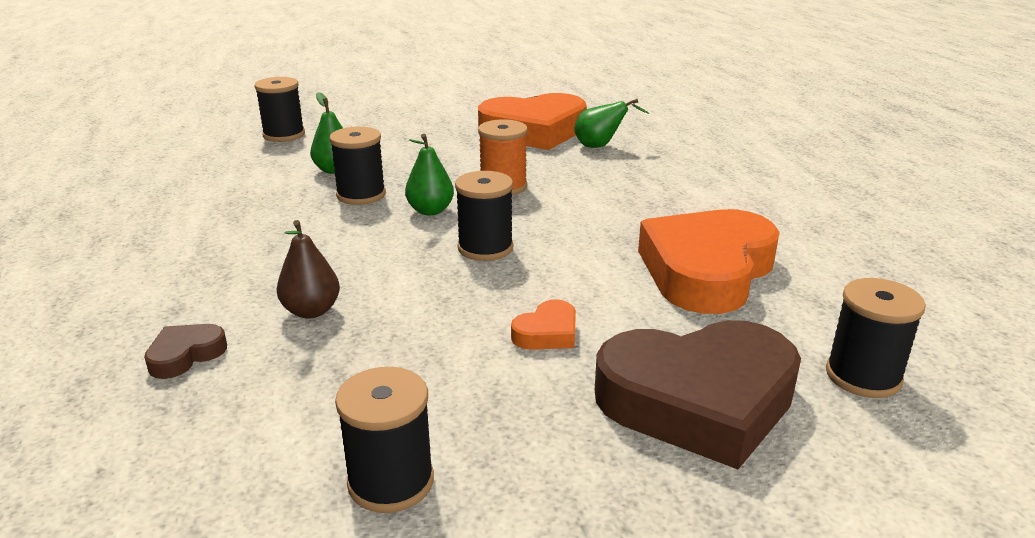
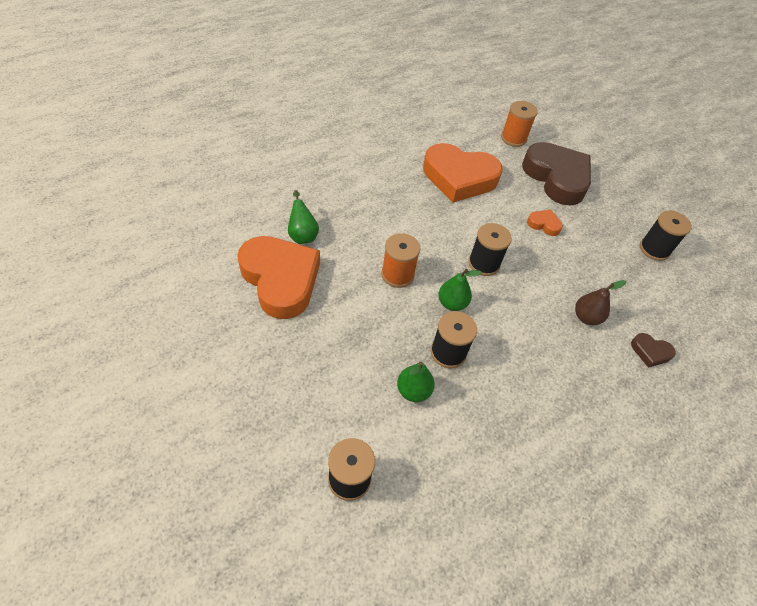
camera: 115 degrees left, 25 degrees up
black spool [826,278,926,398] -> orange spool [501,101,538,147]

